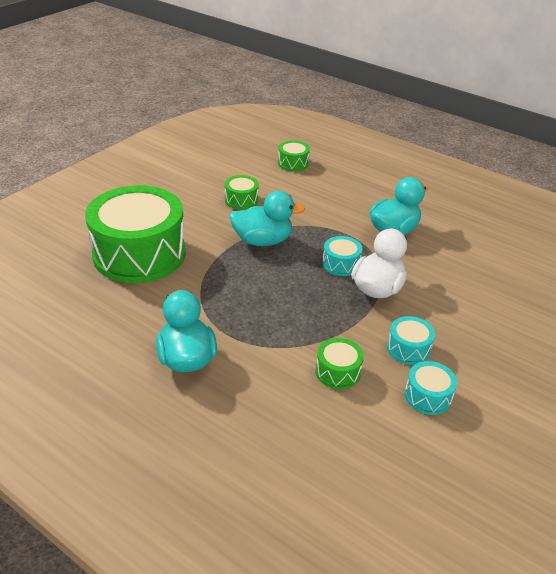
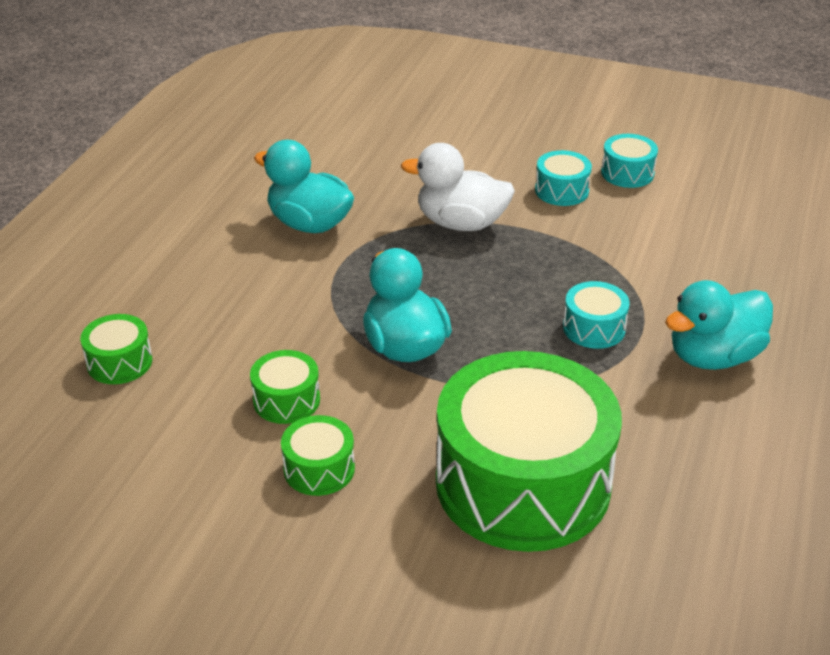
camera: 105 degrees left, 0 degrees up
green drum [316,338,364,389] -> green drum moved to [281,415,355,496]
turquoise drum [322,236,363,276] -> turquoise drum moved to [563,281,630,349]

